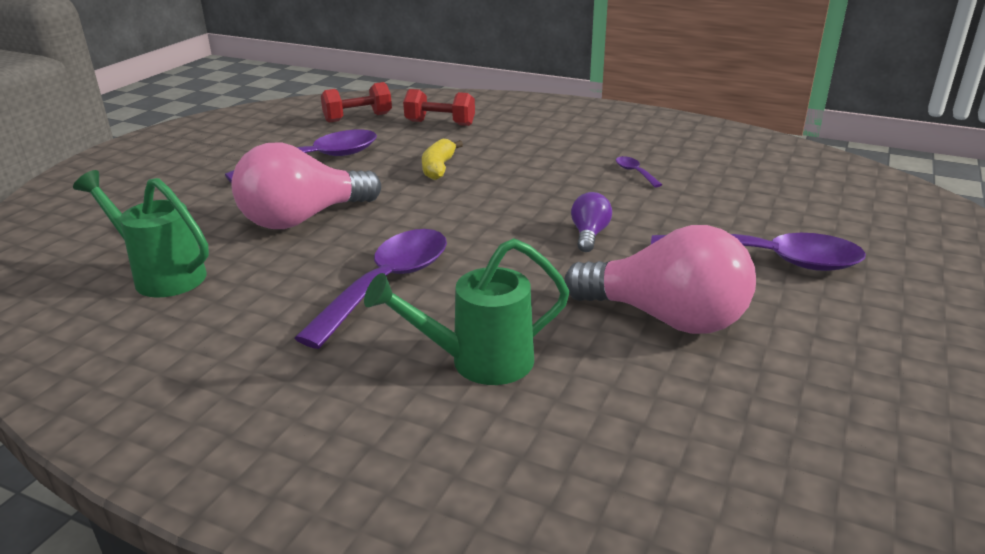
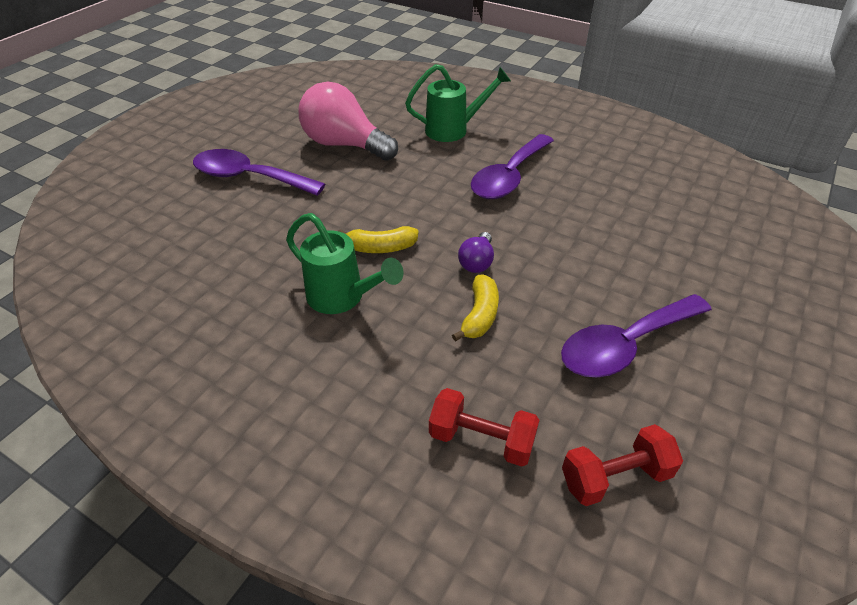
camera: 175 degrees left, 15 degrees up
green watering can [73,170,209,298] -> green watering can moved to [286,213,404,314]
pink light bulb [231,143,381,229] -> none
purple light bulb [571,192,612,252] -> purple light bulb moved to [458,232,494,273]
purple spoon [616,156,662,187] -> none
none -> yellow banana [339,226,418,253]

